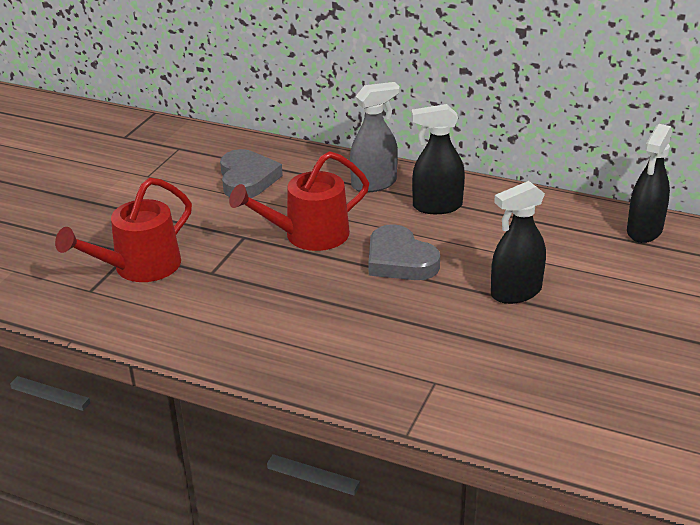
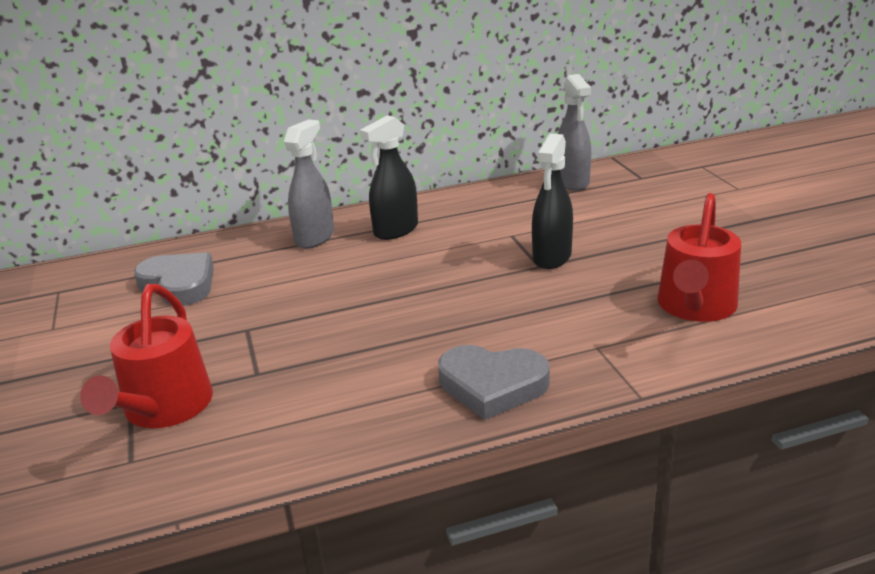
camera: 40 degrees left, 5 degrees down
red watering can [229,151,369,251] -> red watering can moved to [657,193,741,322]
grey heart [368,224,440,280] -> grey heart moved to [438,345,550,420]
black spray bottle [627,124,672,243] -> grey spray bottle [558,74,591,190]

